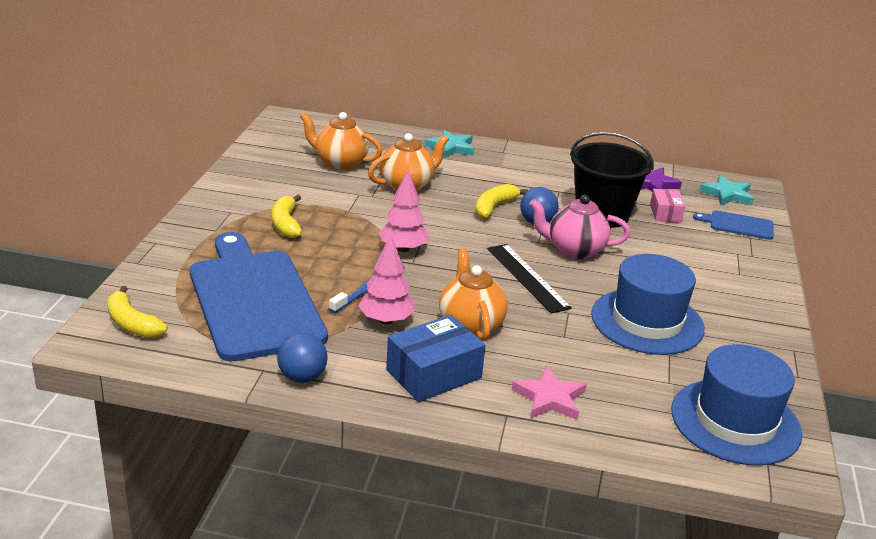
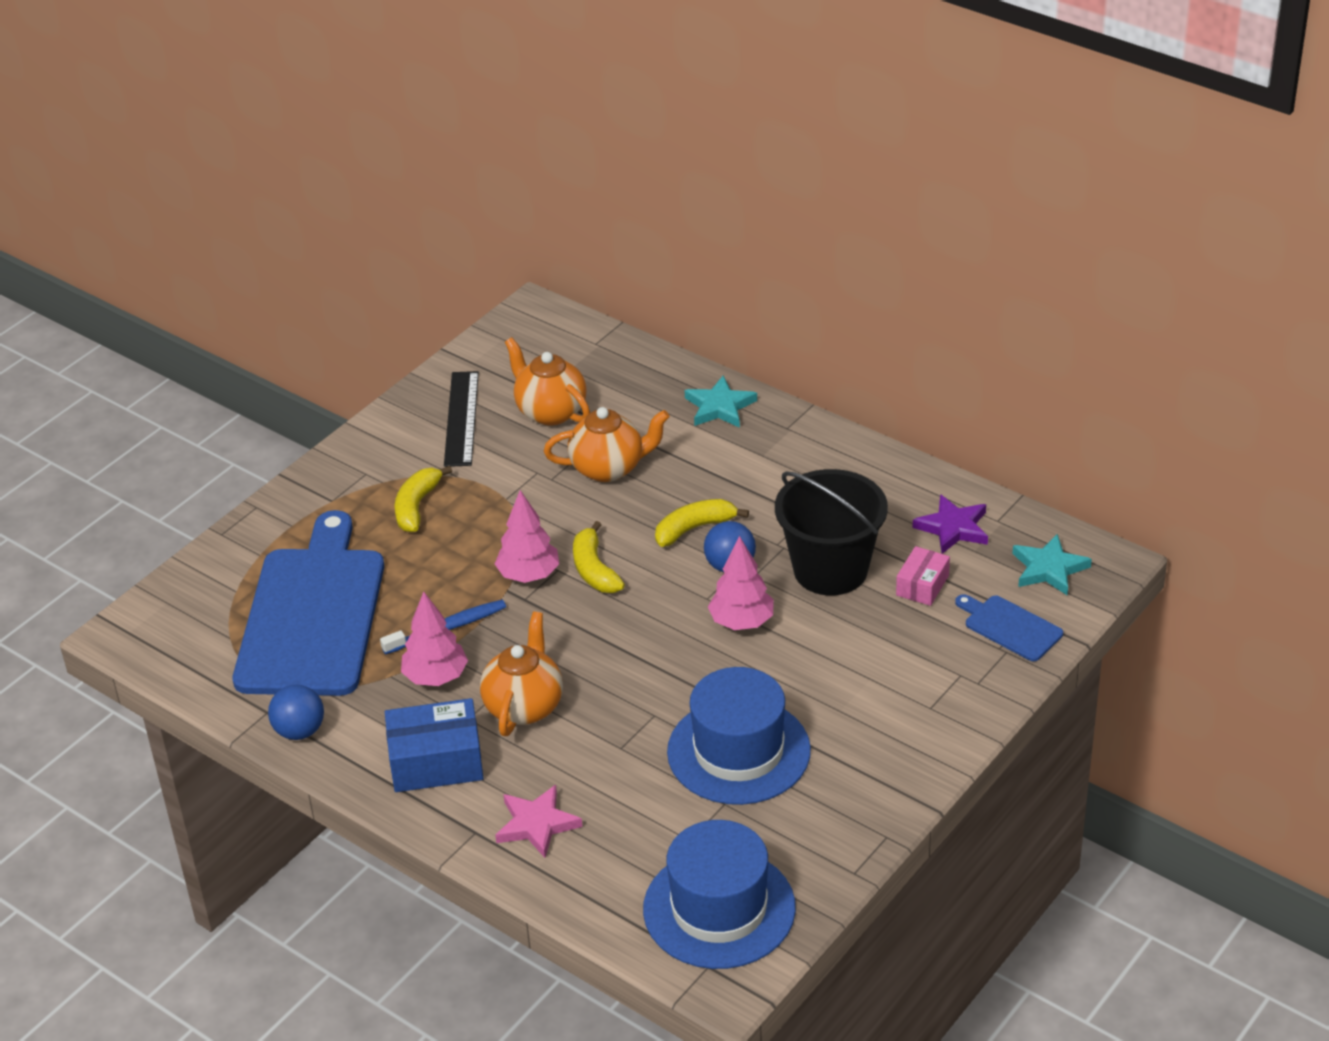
camera: 30 degrees right, 10 degrees up
yellow banana [107,286,167,338] -> yellow banana moved to [573,521,625,593]
black ruler [487,244,572,314] -> black ruler moved to [444,371,479,467]
pink teapot [529,195,630,259] -> pink tree [708,536,774,630]

